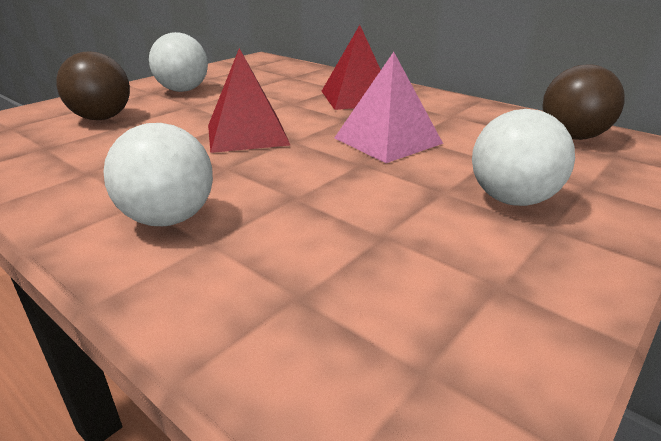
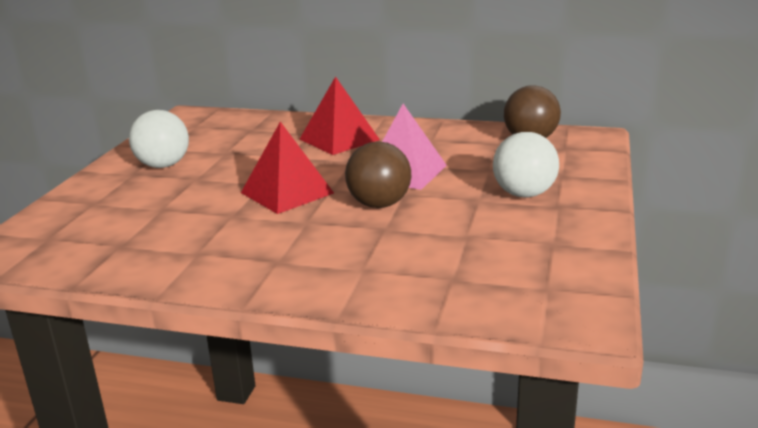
camera: 25 degrees left, 5 degrees down
brown ball [56,52,130,120] -> brown ball moved to [345,141,411,208]
white ball [103,123,213,226] -> none

